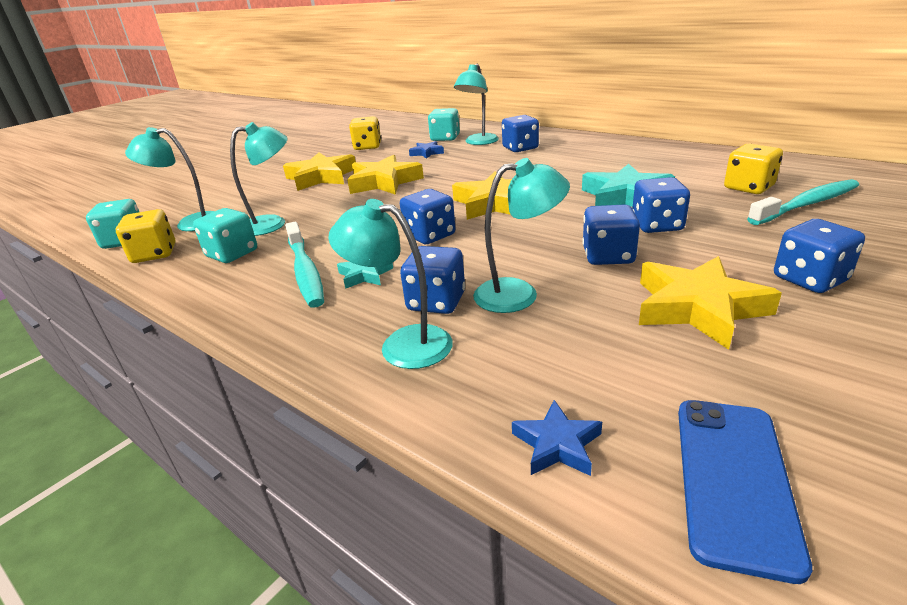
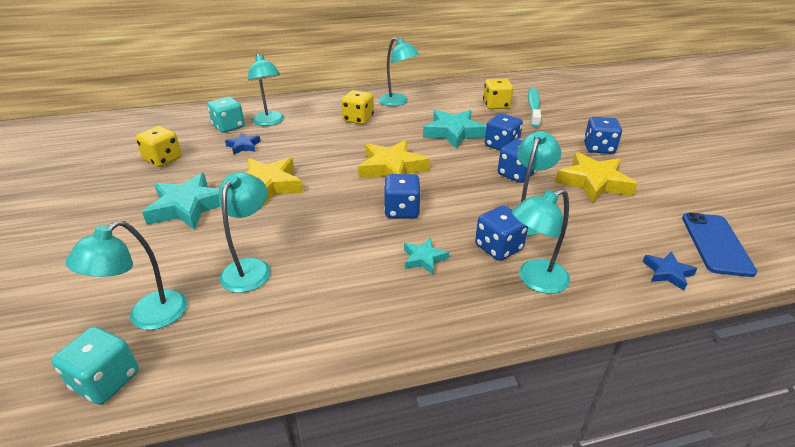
camera: 55 degrees left, 5 degrees up
yellow dice [116,209,175,263] -> yellow dice moved to [341,90,374,125]
turquoise dice [193,208,257,263] -> none
yellow star [283,152,356,191] -> turquoise star [142,173,220,230]
turquoise toothbrush [285,222,324,308] -> none
blue dice [502,115,539,152] -> none
blue phone [678,400,812,584] -> blue phone turned 45 degrees clockwise [682,213,757,277]
none -> turquoise lamp [379,37,419,106]

